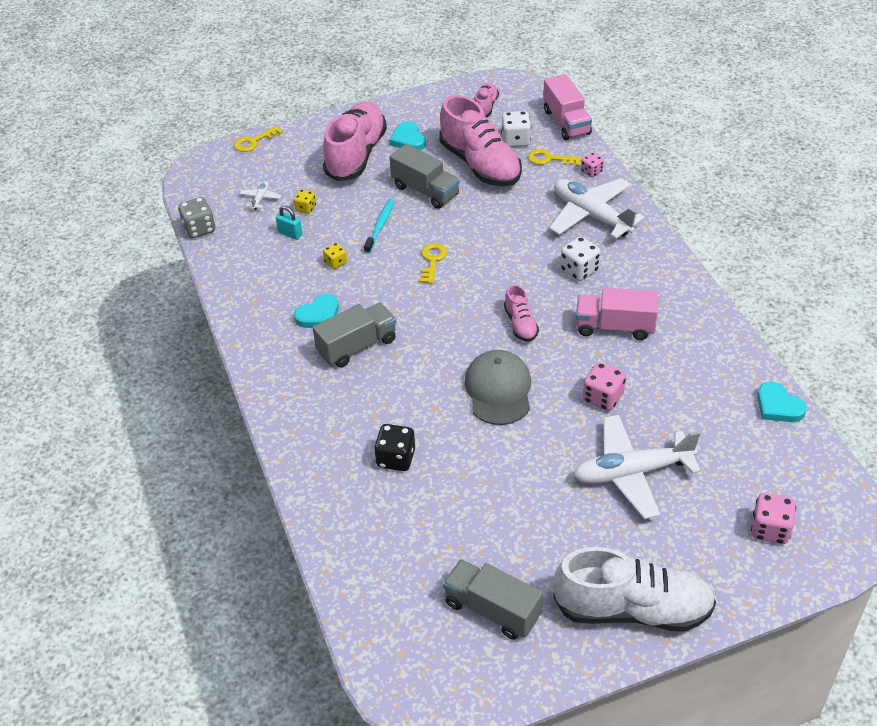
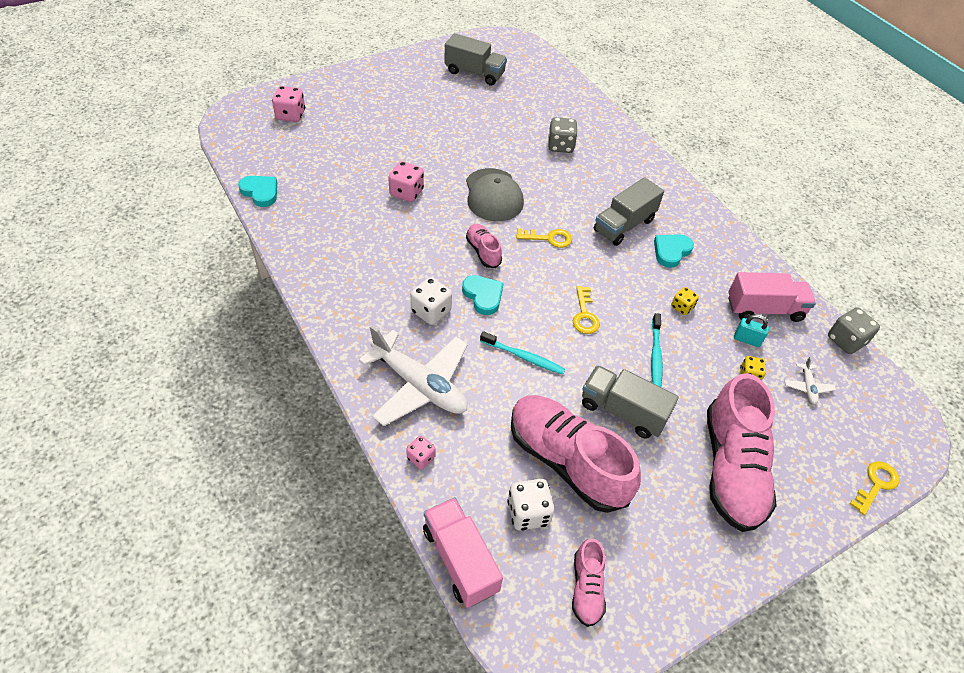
camera: 165 degrees right, 5 degrees up
black dice [374,424,415,471] -> grey dice [548,117,578,153]
turquoise heart [389,121,426,150] -> turquoise heart moved to [462,275,503,315]
yellow key [528,149,582,166] -> yellow key moved to [516,228,572,248]
white shoe [553,547,716,632] -> none
white plane [574,415,701,519] -> none
pink truck [576,288,658,340] -> pink truck moved to [728,272,816,322]
none -> turquoise toothbrush [480,331,565,375]

